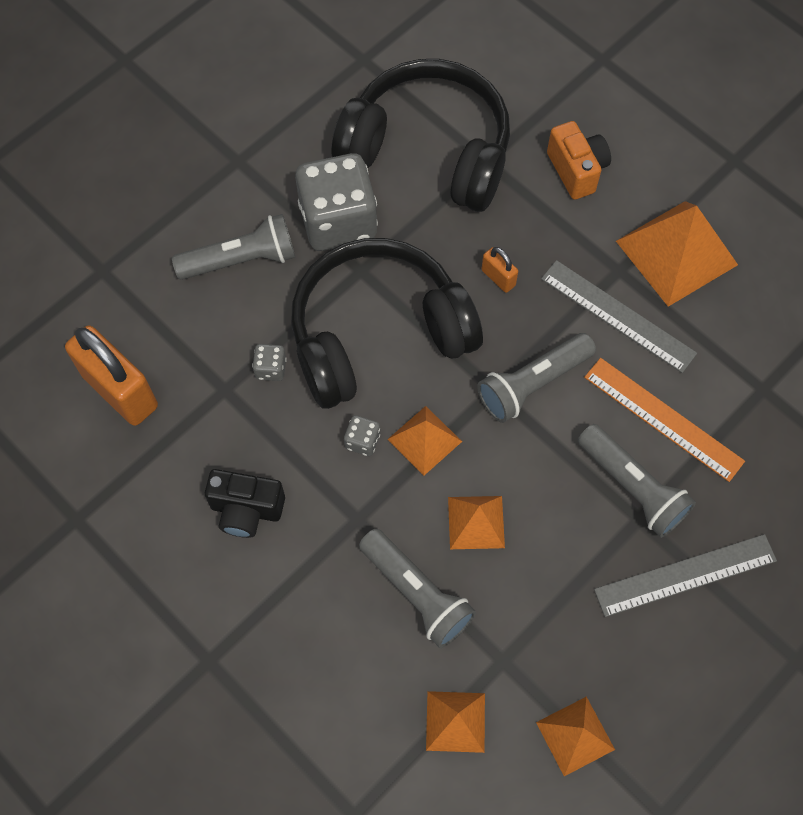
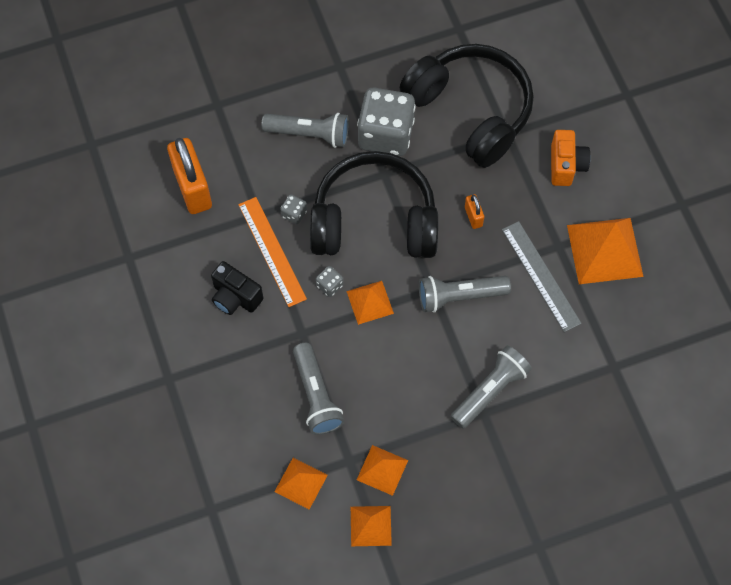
camera: 25 degrees right, 0 degrees up
orange pyramid [448,496,505,549] -> orange pyramid moved to [357,445,408,496]
grey flashlight [578,424,696,538] -> grey flashlight turned 120 degrees counterclockwise [451,346,532,429]
orange ruler [584,358,745,482] -> orange ruler moved to [238,197,307,307]
grey ruler [594,534,777,617] -> none

